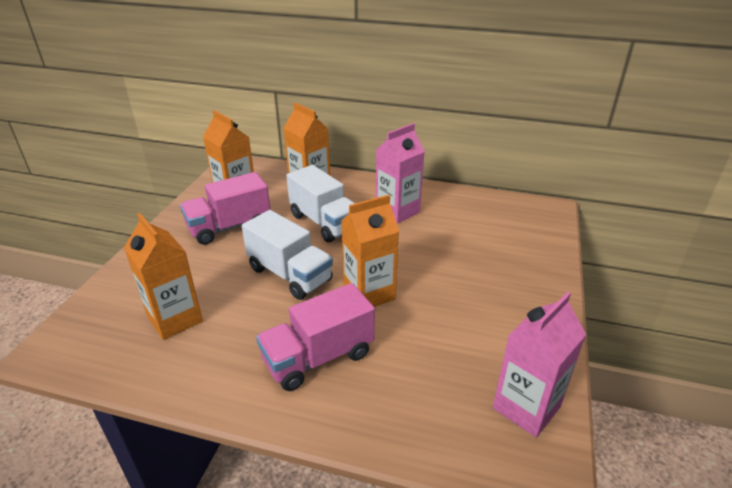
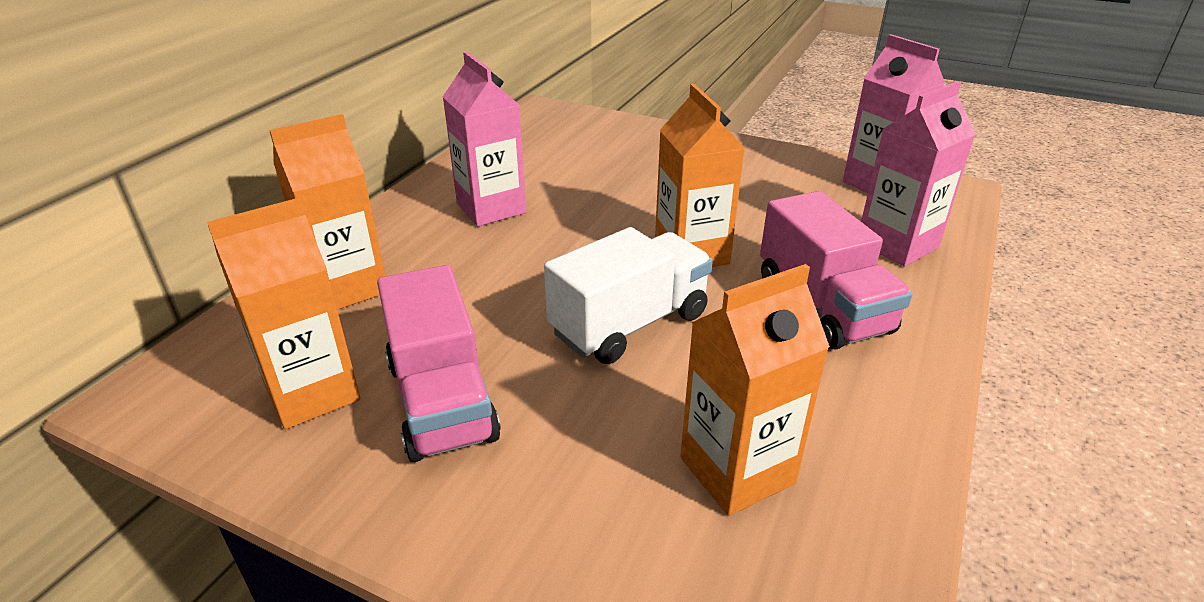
camera: 80 degrees left, 0 degrees up
white truck [286,165,355,243] -> none
none -> pink carton [861,81,976,267]

